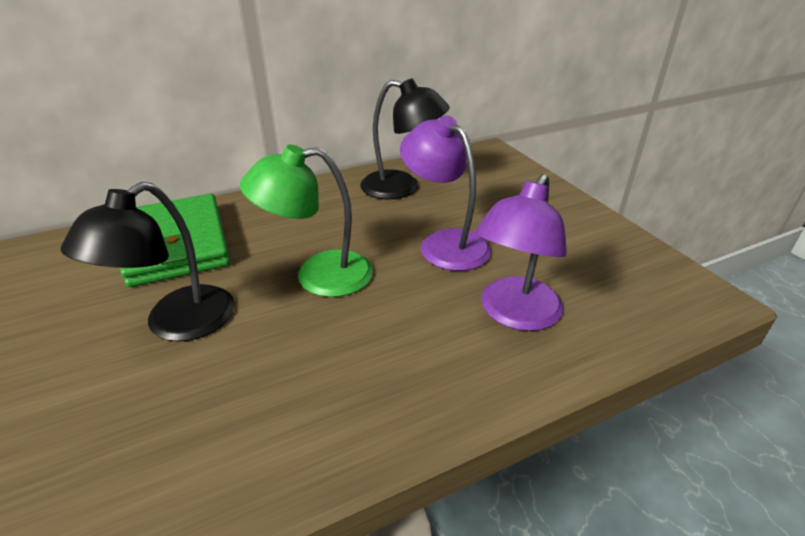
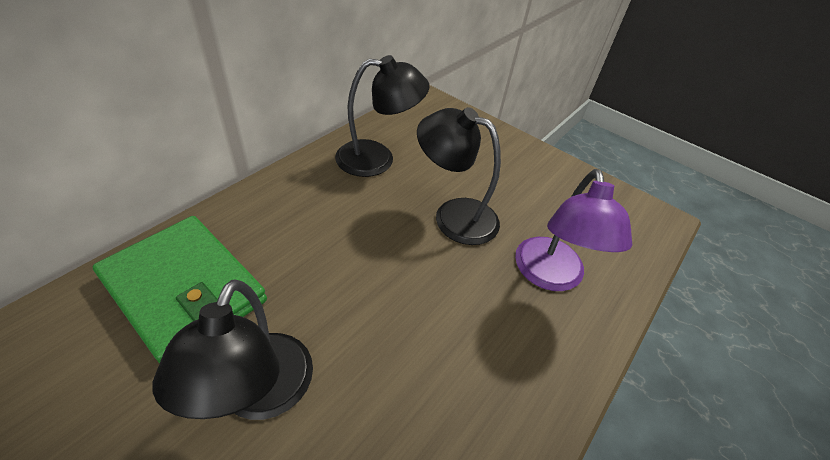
camera: 30 degrees left, 10 degrees up
green lamp [240,144,373,297] -> none
purple lamp [400,115,491,271] -> black lamp [417,107,501,245]

